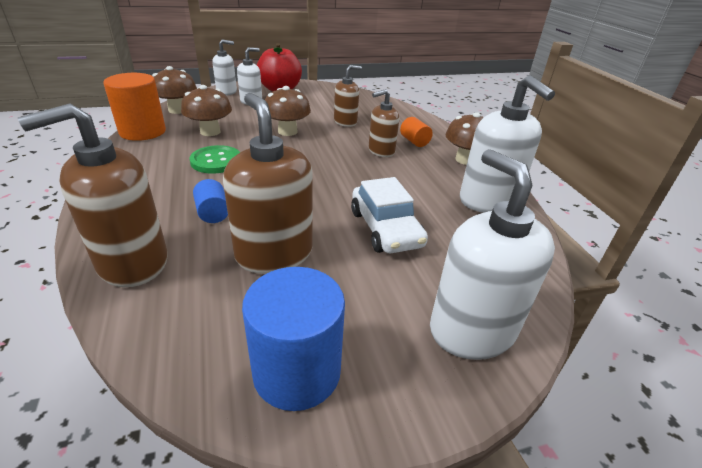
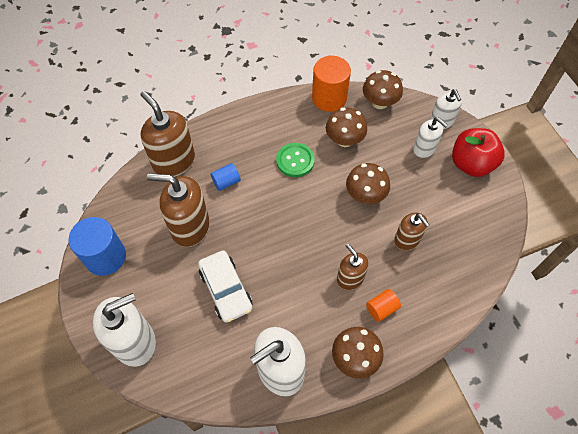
camera: 85 degrees right, 25 degrees up
brown soap dispenser [223,93,313,274] -> brown soap dispenser turned 135 degrees counterclockwise [147,173,210,247]
white car [351,177,428,253] -> white car turned 90 degrees counterclockwise [198,251,253,323]

